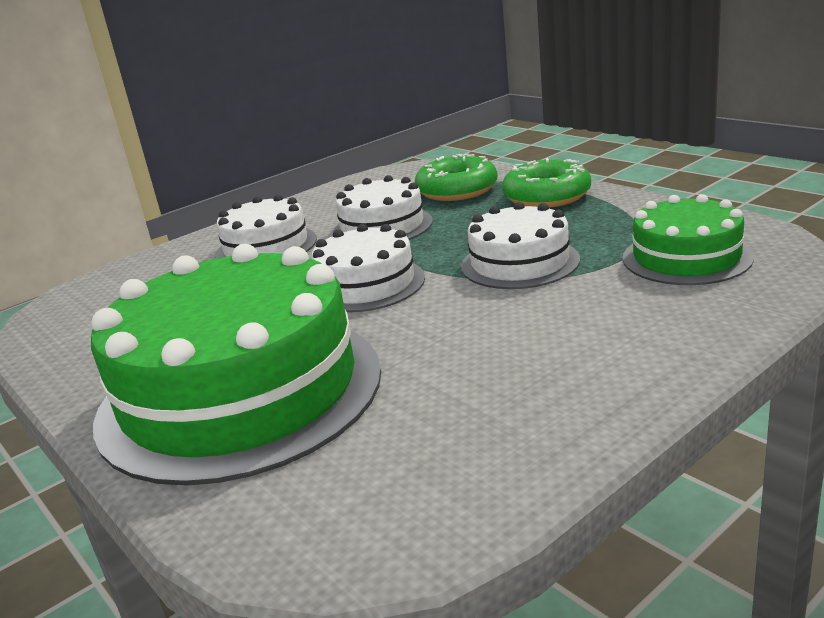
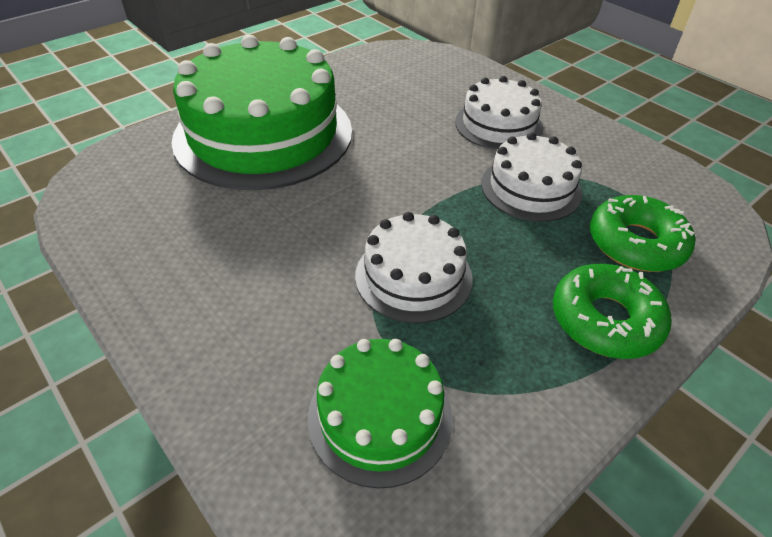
camera: 85 degrees right, 20 degrees up
white cake [311,224,425,313] -> none

